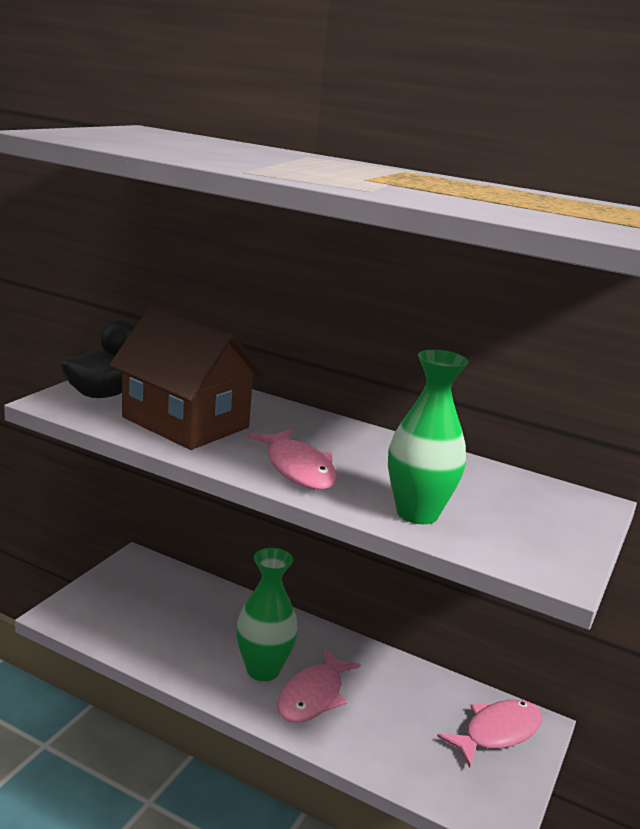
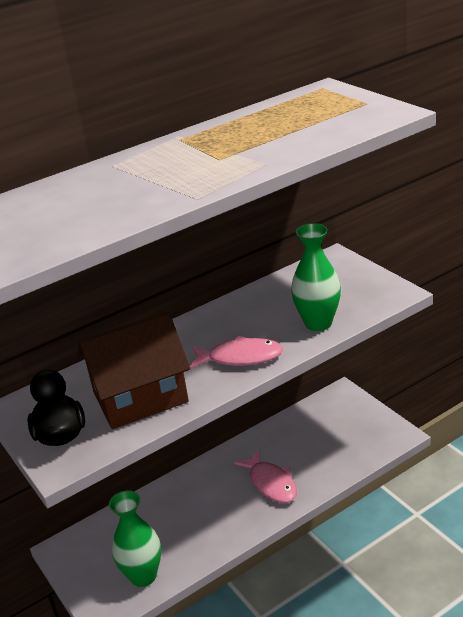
camera: 55 degrees left, 10 degrees up
green vase [236,548,298,681] -> green vase moved to [109,490,161,587]
pink fish [437,700,543,768] -> none

